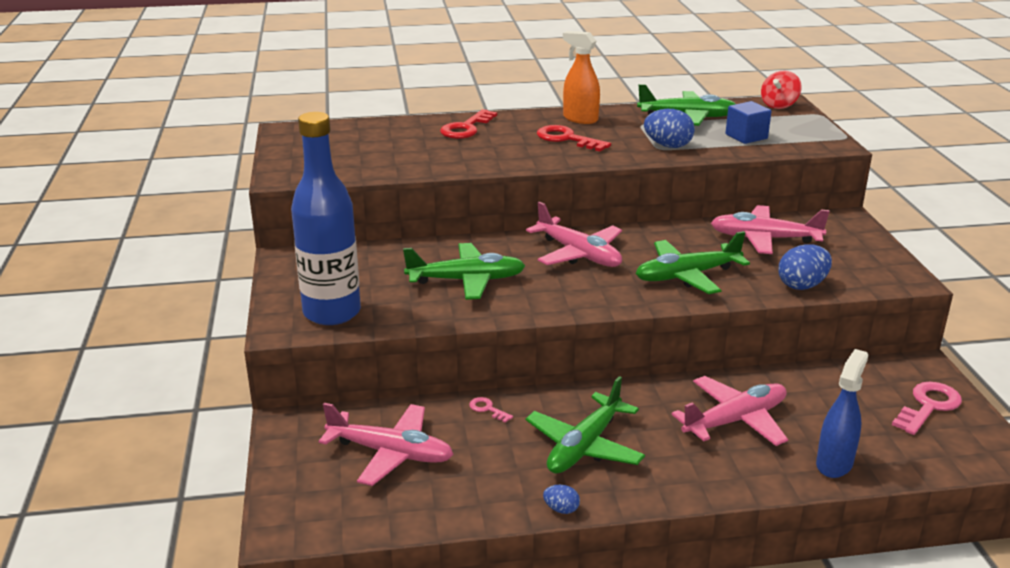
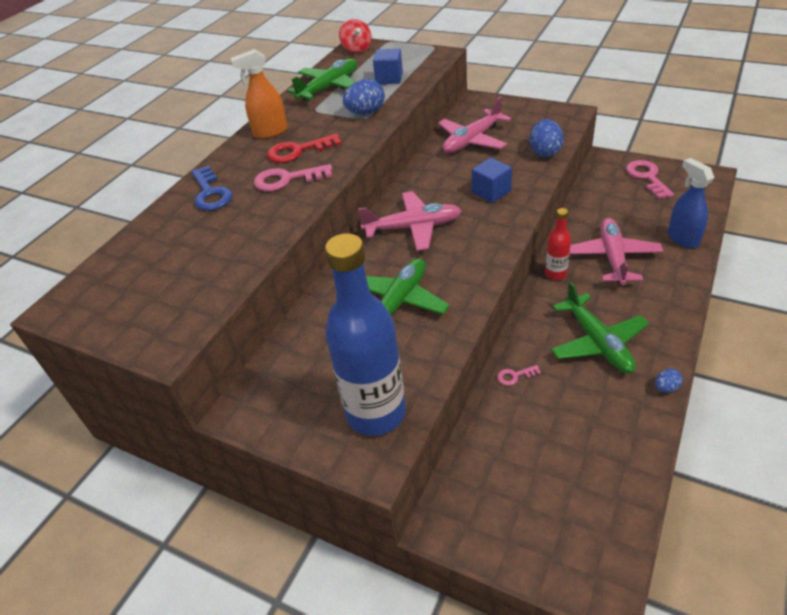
camera: 50 degrees left, 15 degrees up
pink plane [319,403,454,486] -> none
red key [440,109,497,139] -> blue key [191,166,232,211]
green plane [636,231,750,294] -> blue cube [472,158,512,203]
none -> pink key [254,164,332,191]
none -> red bottle [545,208,571,280]

